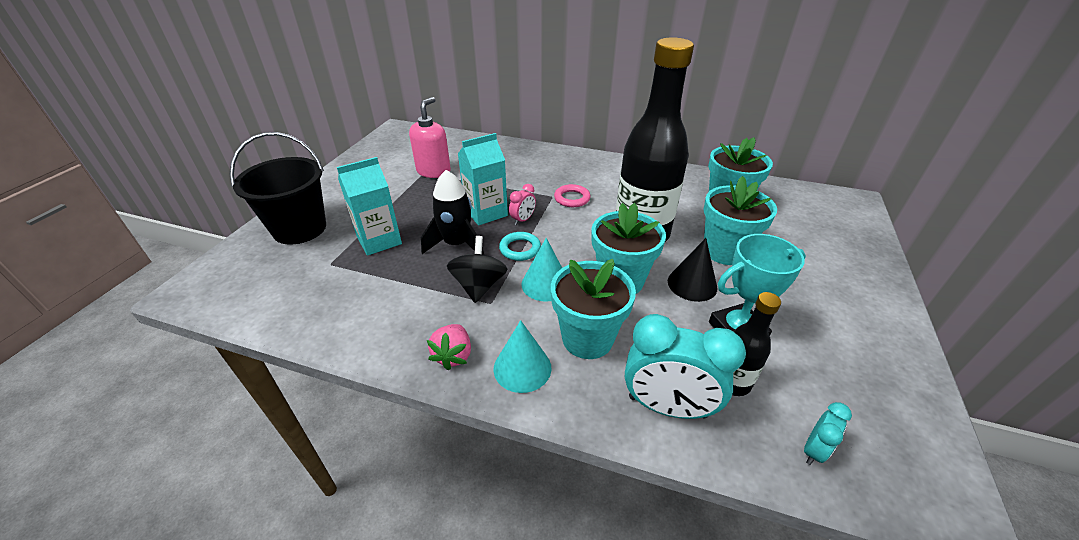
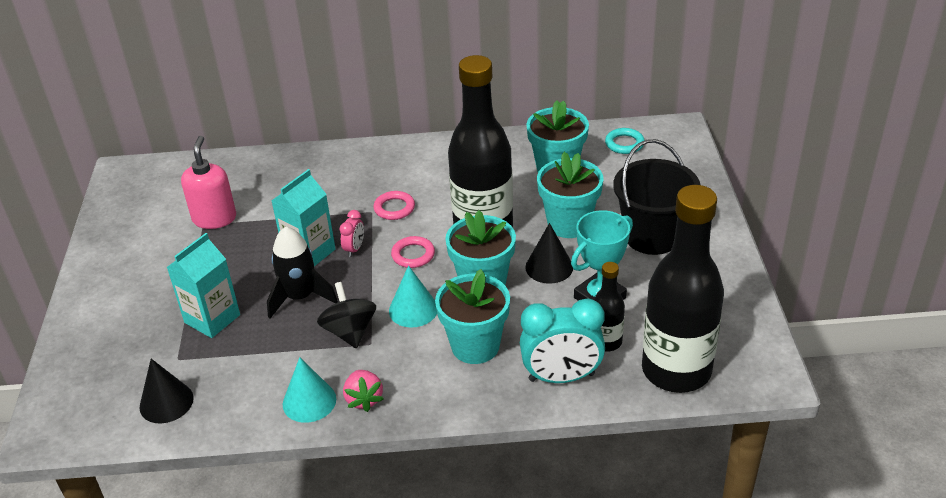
camera: 20 degrees left, 0 degrees up
black bucket [230,132,326,245] -> black bucket moved to [613,139,700,255]
turquoise cone [493,320,552,393] -> turquoise cone moved to [283,357,336,423]
turquoise ring [499,232,541,261] -> turquoise ring moved to [605,128,645,154]
turquoise clock [804,402,852,465] -> black bottle [642,185,724,393]
none -> black cone [139,359,194,424]
none -> pink ring [391,236,435,268]

